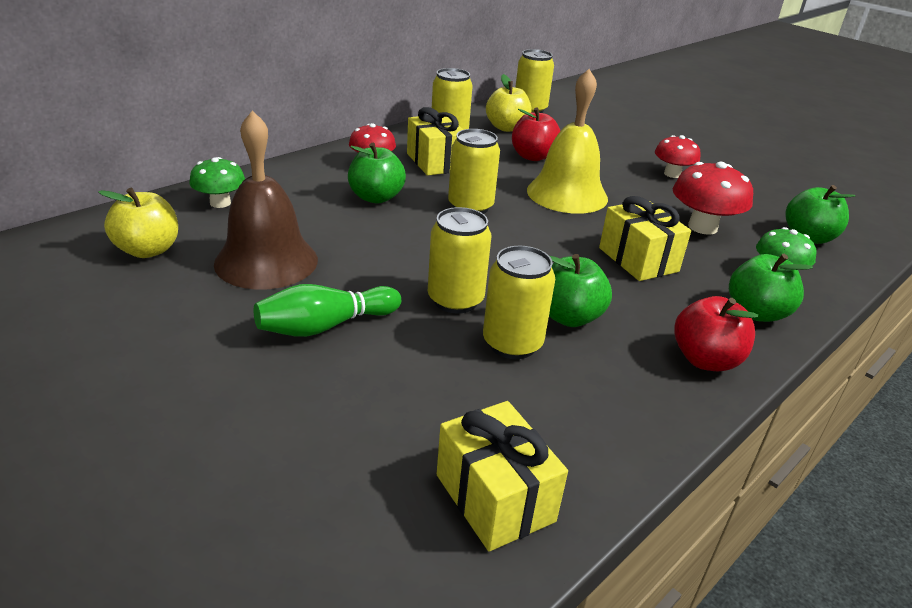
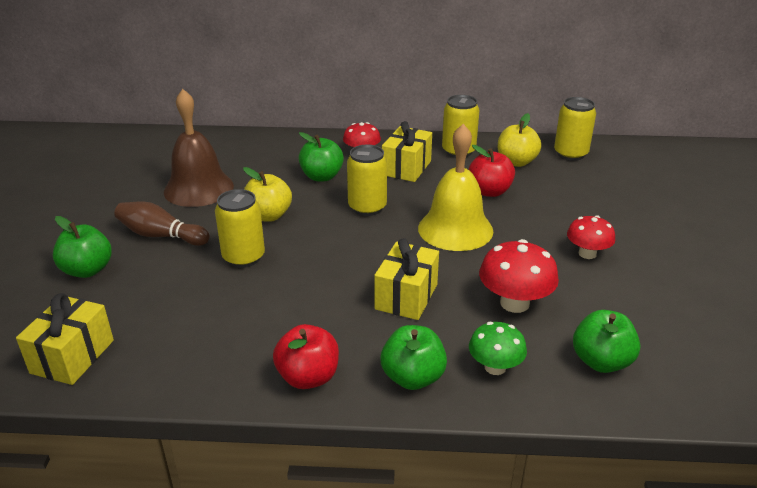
camera: 50 degrees right, 0 degrees up
yellow apple [98,188,178,258] -> yellow apple moved to [243,167,292,222]
green mushroom [189,157,245,208] -> none
green bowling pin [254,284,401,337] -> brown bowling pin [114,201,210,246]
yellow can [483,246,555,359] -> none
green apple [549,254,612,327] -> green apple moved to [53,216,112,278]

